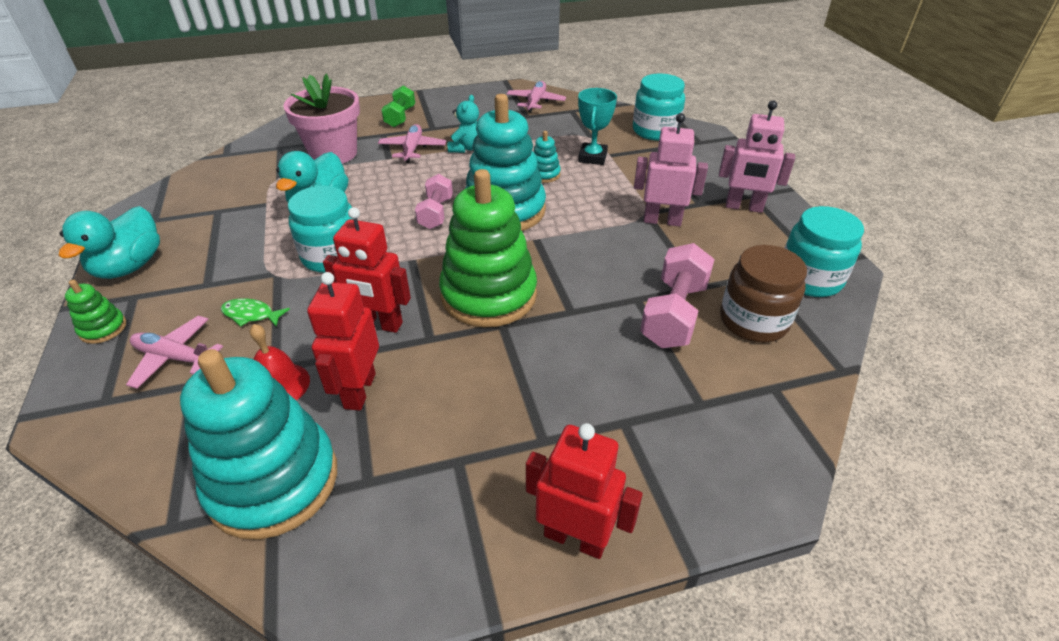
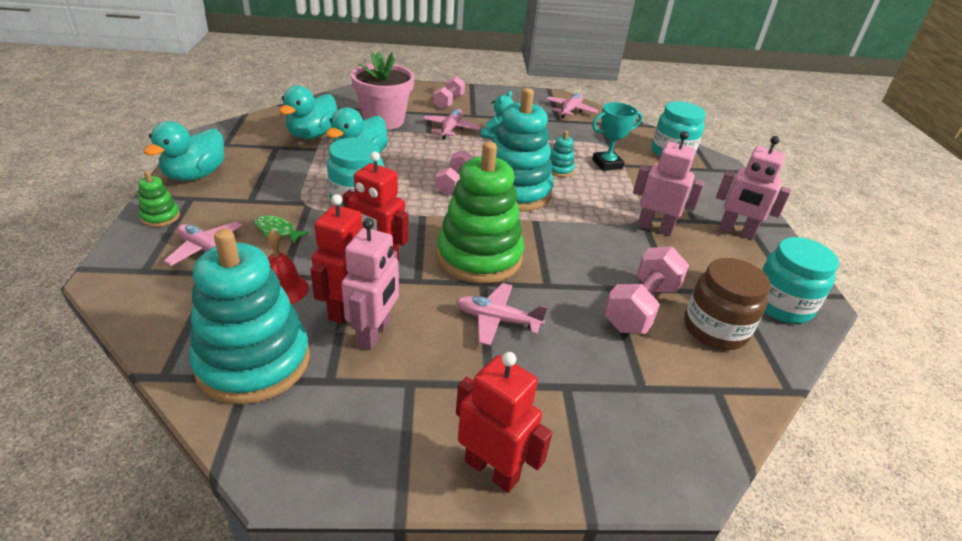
camera: 10 degrees right, 5 degrees down
green dumbbell [381,86,415,127] -> pink dumbbell [433,76,465,109]
turquoise trophy [578,88,617,165] -> turquoise trophy turned 45 degrees clockwise [592,102,642,171]
none -> turquoise duck [279,85,337,139]
none -> pink robot [341,218,399,350]
none -> pink plane [456,283,548,346]

